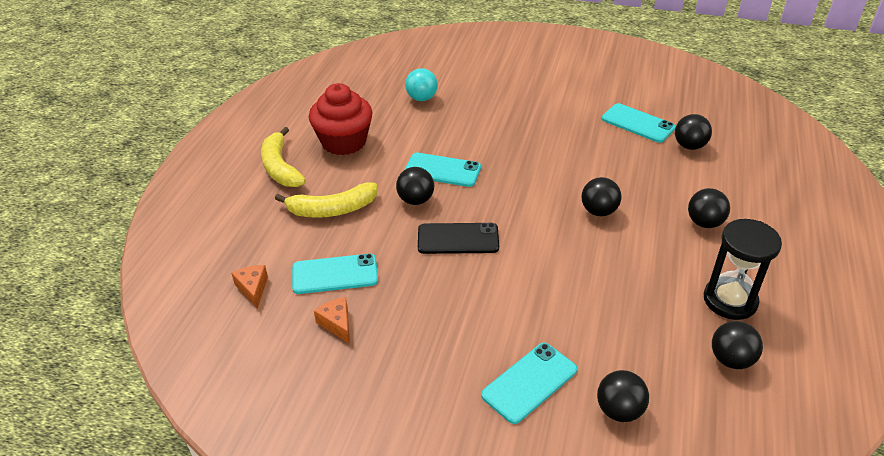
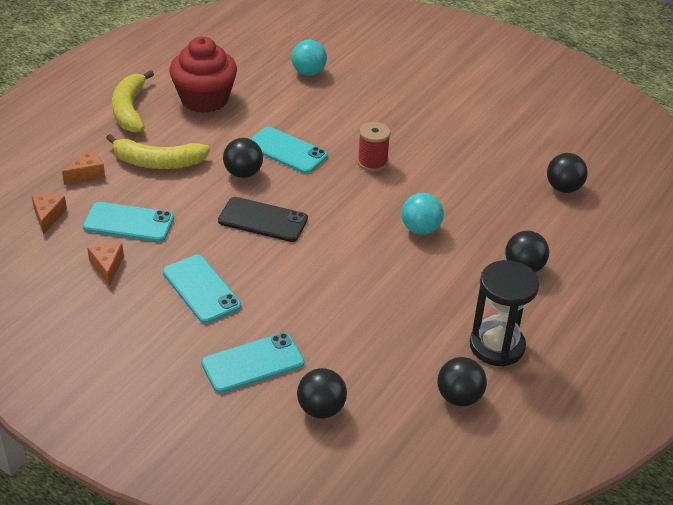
camera: 15 degrees right, 0 degrees up
black ball [582,177,621,216] -> turquoise ball [402,193,444,235]
turquoise phone [601,103,676,143] -> turquoise phone moved to [163,255,241,324]
none -> orange cheese [62,150,105,185]
none -> red spool [358,122,390,172]

